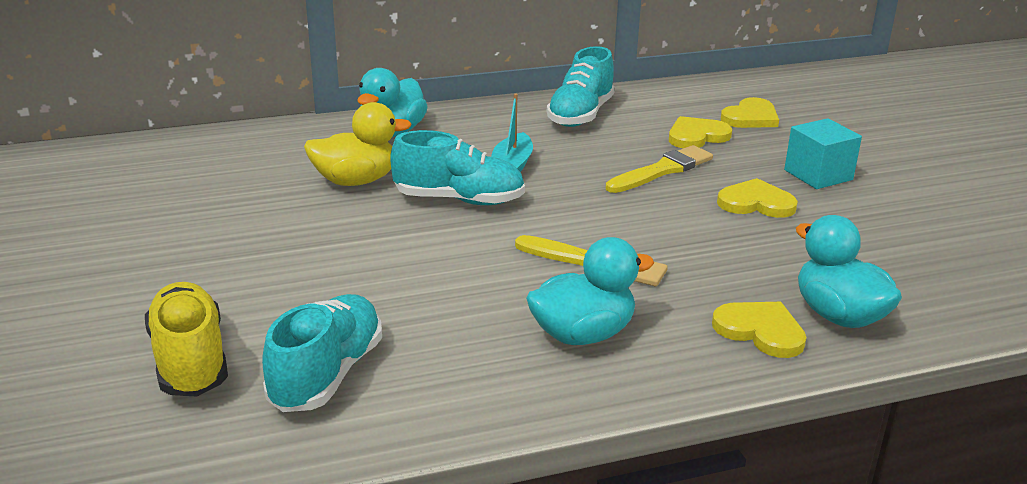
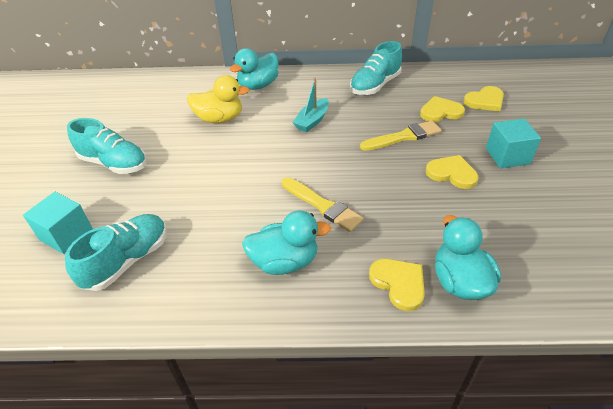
camera: 20 degrees right, 15 degrees up
yellow shoe [145,282,228,396] -> turquoise cube [23,192,93,254]
turquoise shoe [390,130,525,205] -> turquoise shoe moved to [67,118,147,174]

